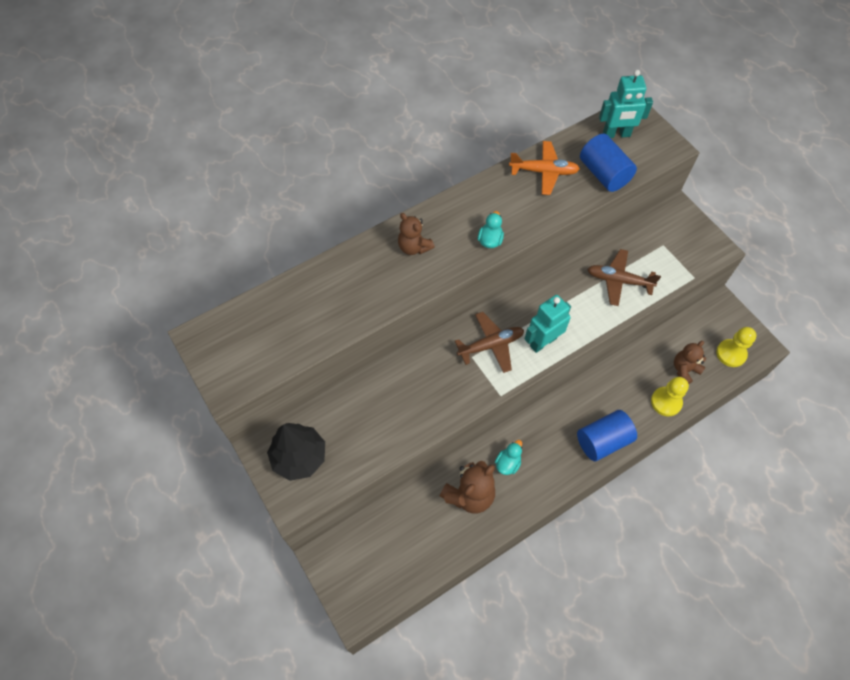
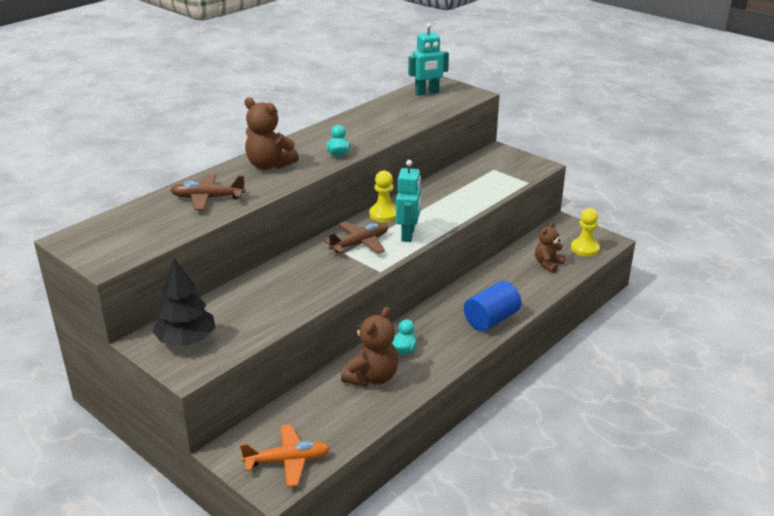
camera: 15 degrees left, 30 degrees down
brown teddy bear [398,213,435,255] -> brown teddy bear [245,97,299,170], size x1.52
orange plane [509,141,580,195] -> orange plane moved to [240,424,330,487]
turquoise robot [525,295,571,353] -> turquoise robot turned 150 degrees clockwise [396,160,421,242]
blue cylinder [580,134,637,192] -> none
brown plane [587,249,661,306] -> brown plane moved to [170,174,246,210]
yellow pawn [651,377,689,416] -> yellow pawn moved to [369,171,396,222]

